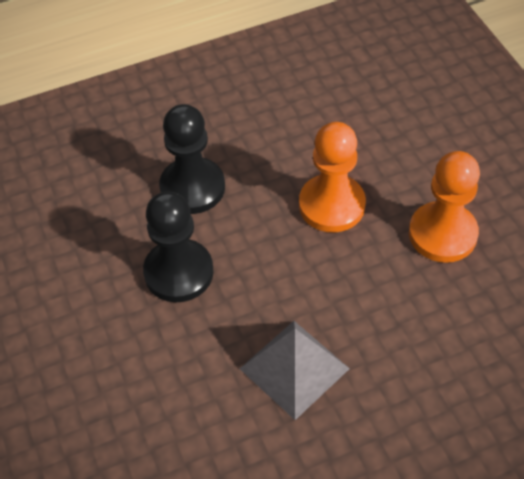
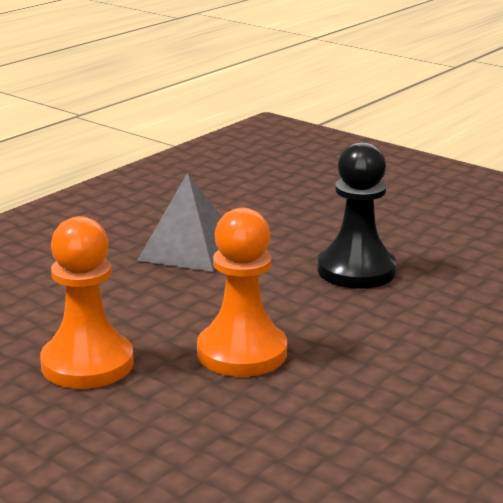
camera: 150 degrees right, 30 degrees down
black pawn [159,104,225,214] -> none

